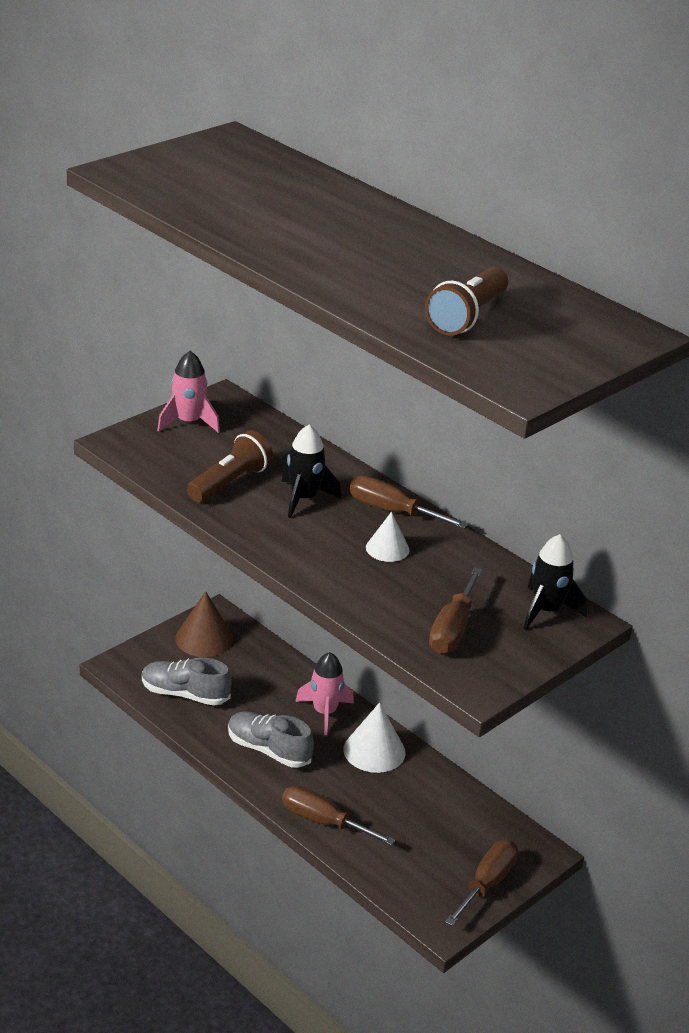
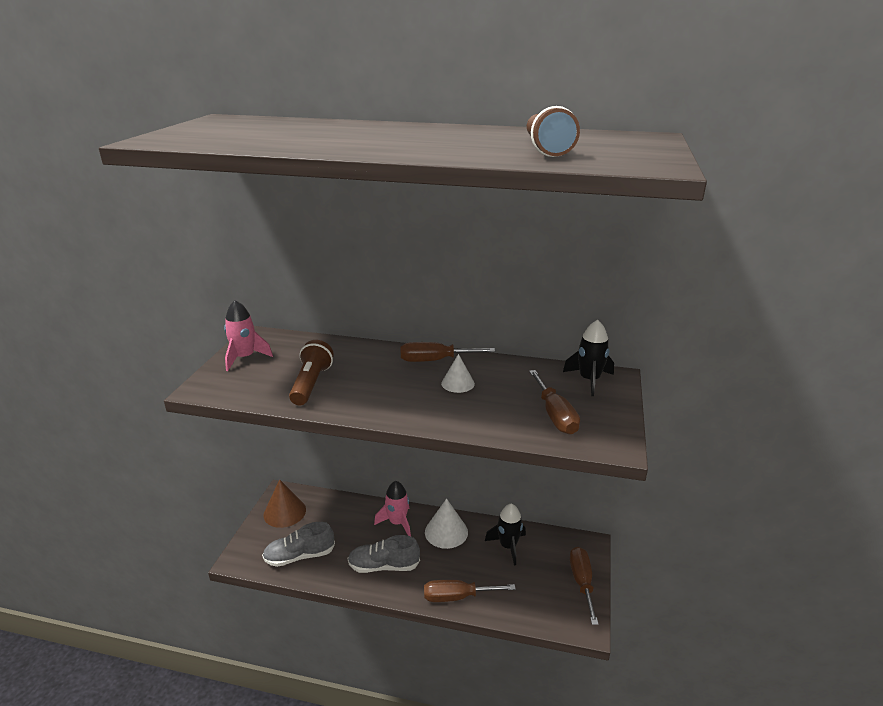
camera: 30 degrees left, 5 degrees down
black rocket [281,424,341,518] -> black rocket moved to [485,503,526,565]

